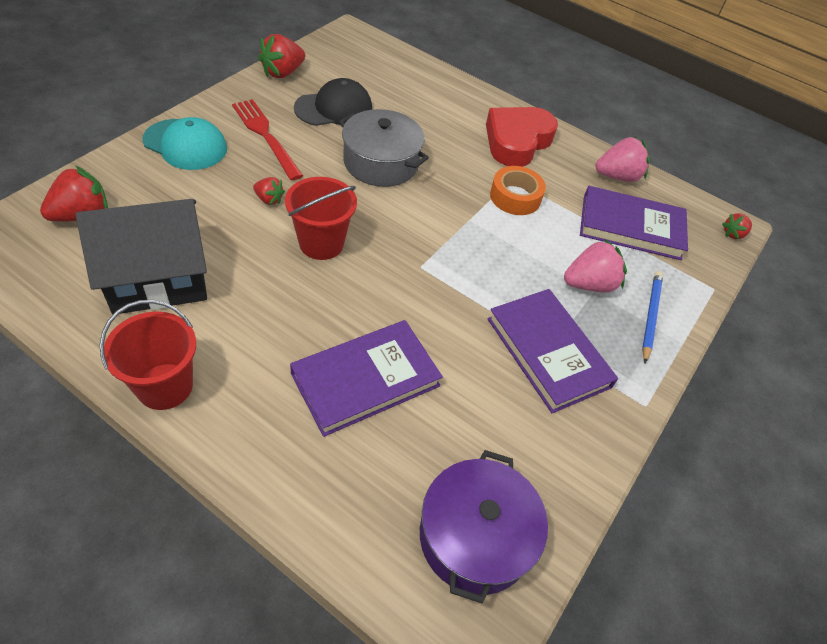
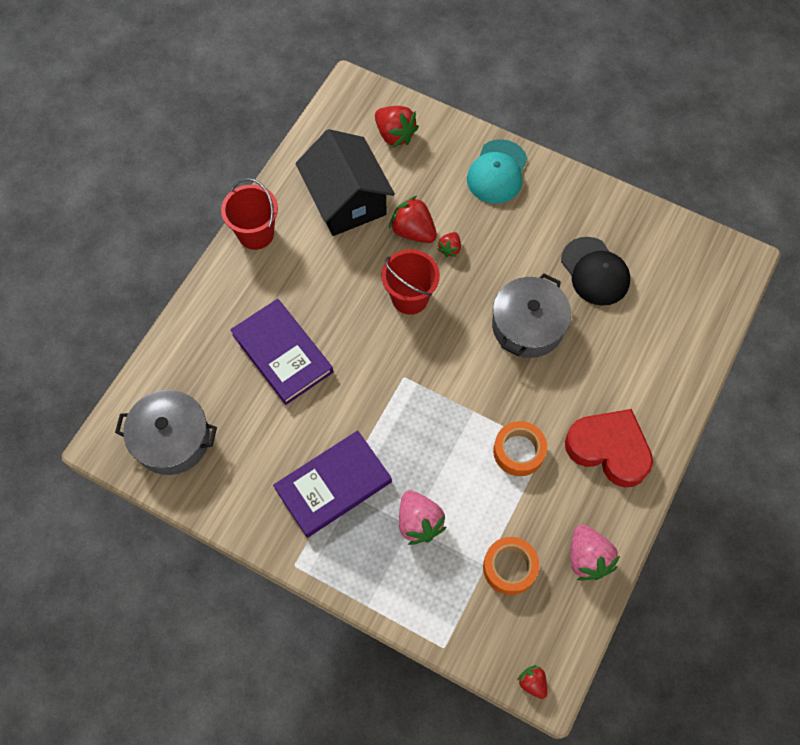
camera: 90 degrees right, 15 degrees up
red fork [232,99,303,180] -> none
red strawberry [258,34,305,78] -> red strawberry moved to [389,195,437,243]
purple pot [420,450,548,604] -> grey pot [115,390,217,475]
purple book [580,186,688,260] -> orange tape [483,537,539,595]
blue pencil [642,271,663,363] -> none

